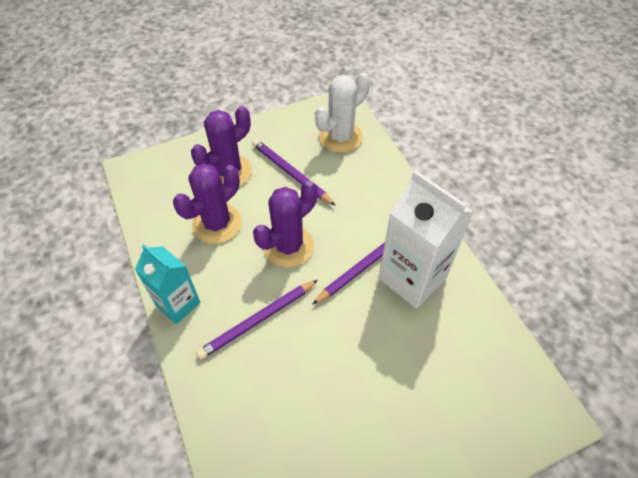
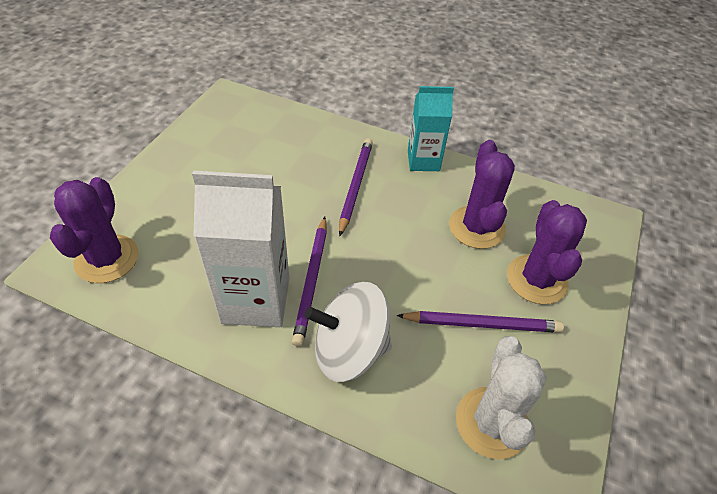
camera: 135 degrees right, 5 degrees down
purple cactus [253,180,318,268] -> purple cactus moved to [50,177,139,283]
none -> white spinning top [305,282,392,382]

